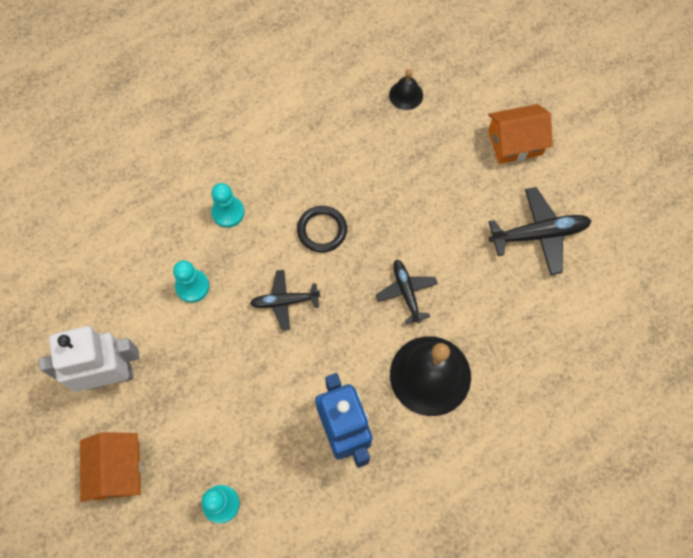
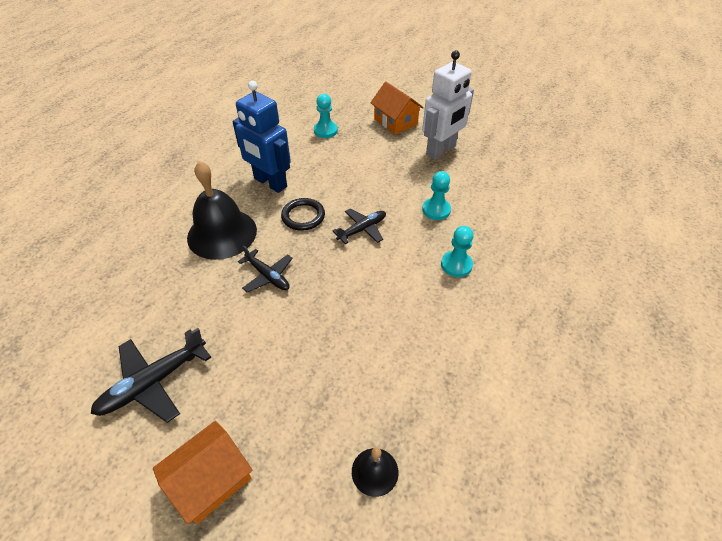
camera: 150 degrees right, 20 degrees down
black ring [297,206,347,253] -> black ring moved to [281,198,325,231]

